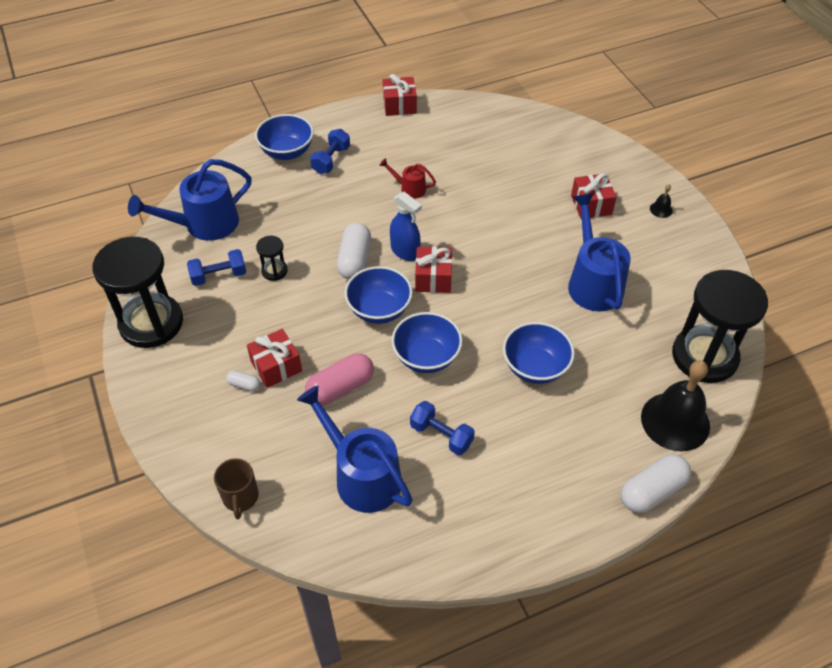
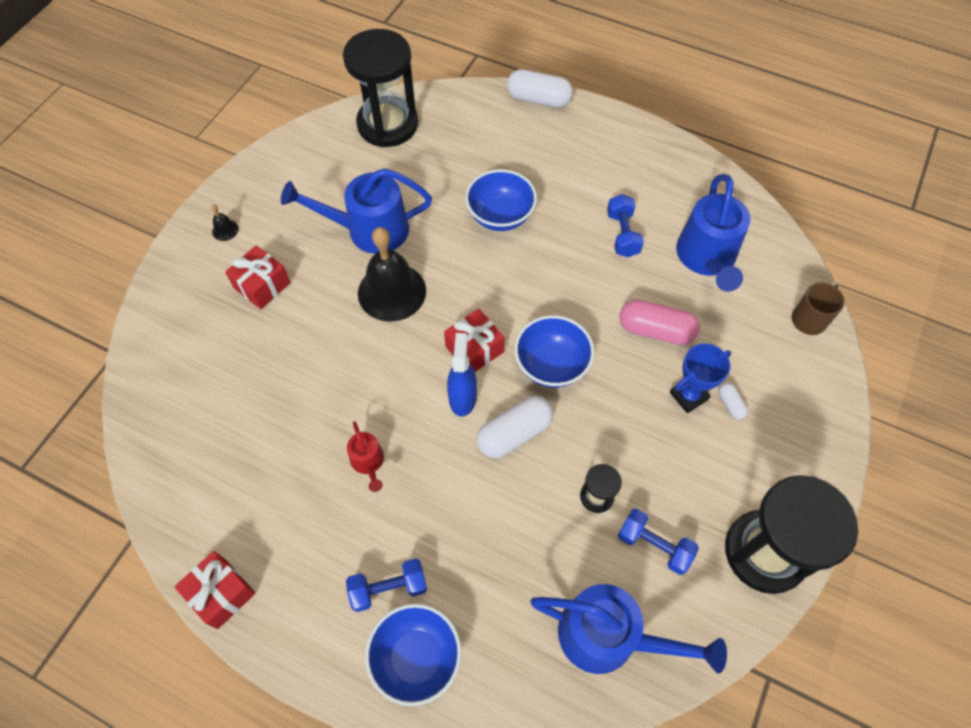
camera: 130 degrees left, 10 degrees up
red gift [247,329,302,388] -> blue trophy [670,344,731,413]
blue bowl [391,312,463,373] -> none
blue watering can [568,194,631,312] -> blue watering can turned 45 degrees clockwise [281,168,432,254]
black bell [641,360,710,452] -> black bell moved to [358,227,426,322]

